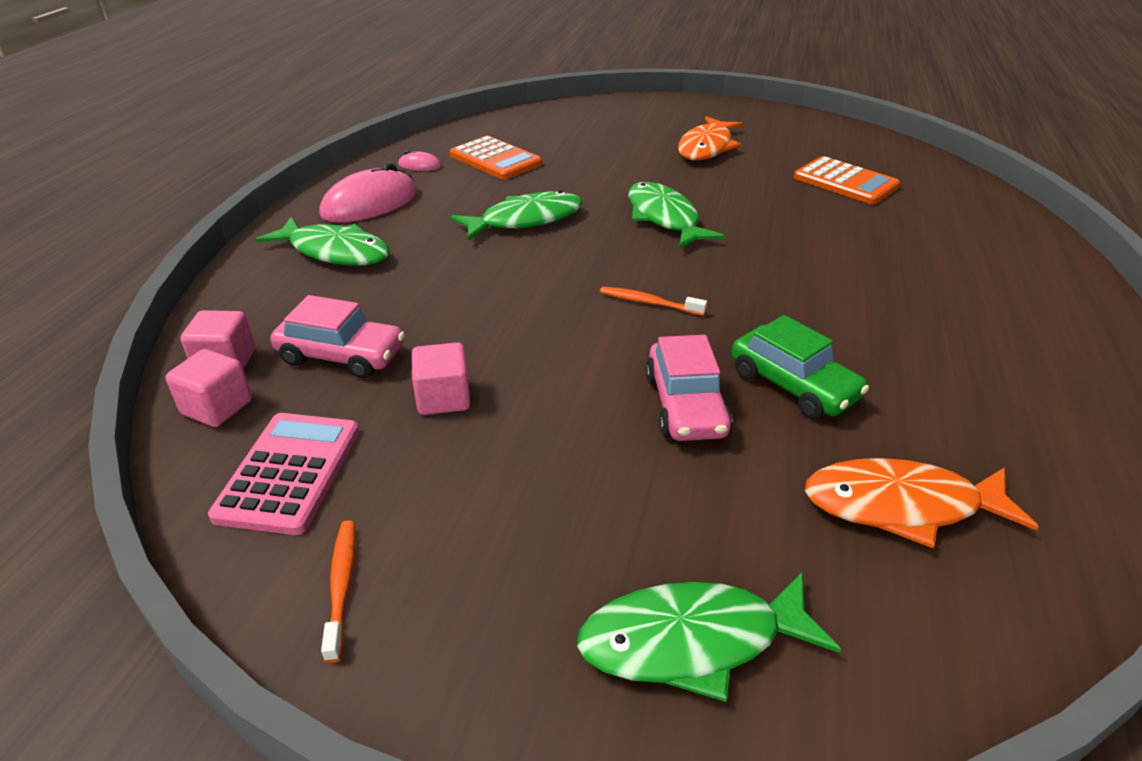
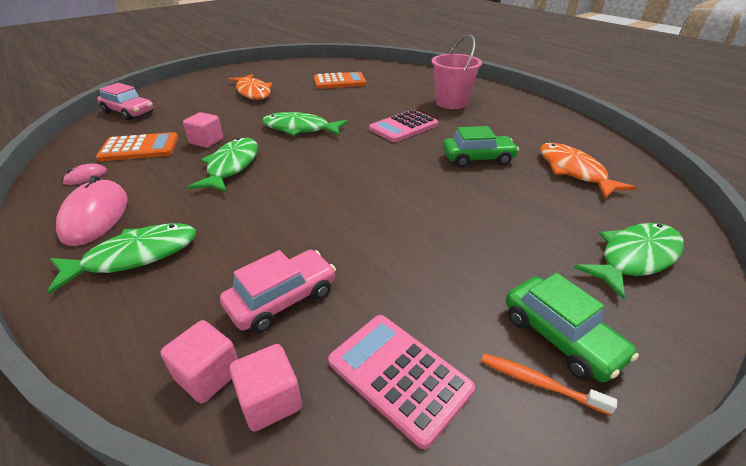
camera: 55 degrees left, 0 degrees up
pink cube [411,342,471,415] -> pink cube moved to [183,112,223,148]
green fish [577,572,841,702] -> green fish turned 150 degrees counterclockwise [574,223,684,300]
orange toothbrush [600,286,707,316] -> none
pink car [645,335,732,441] -> pink car moved to [97,83,153,120]
orange fish [805,458,1039,548] -> orange fish turned 120 degrees clockwise [540,143,636,198]
none -> pink calculator [369,110,438,142]
none -> pink bucket [432,35,482,109]
none -> green car [506,273,639,382]

